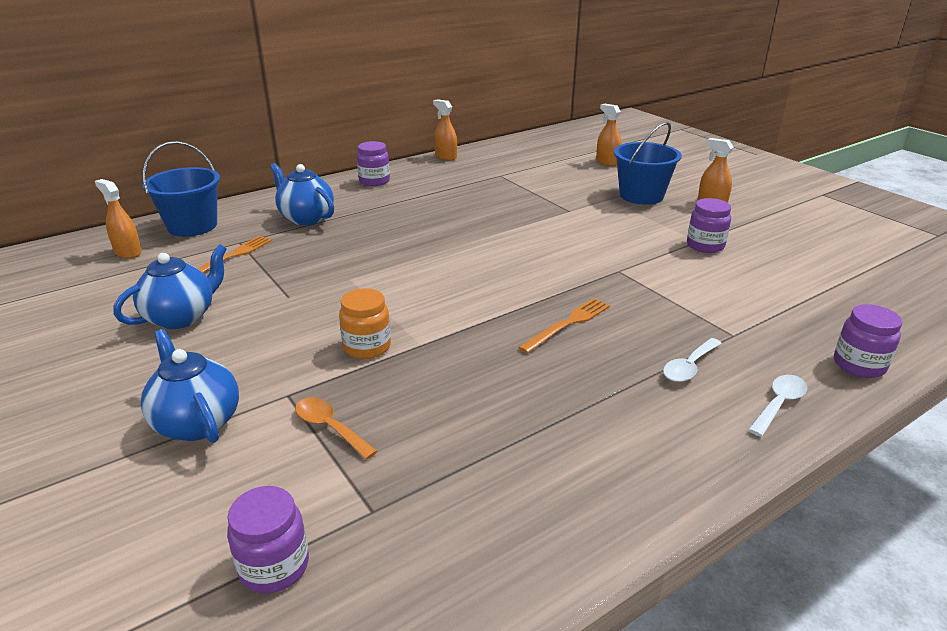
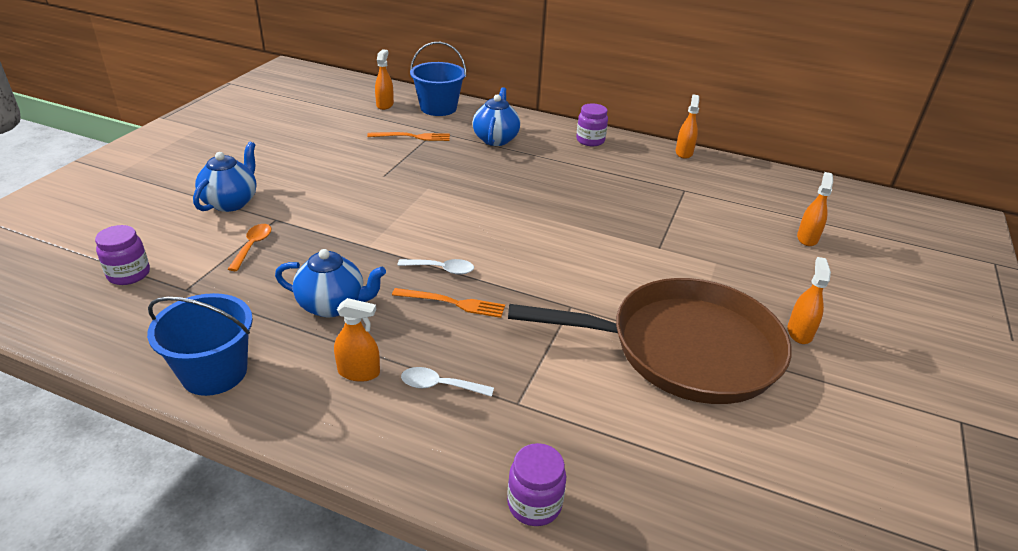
camera: 55 degrees right, 5 degrees up
blue teapot [113,245,227,329] -> blue teapot moved to [275,249,386,318]
orange jar [339,288,391,359] -> none
blue bucket [614,122,682,205] -> blue bucket moved to [147,293,253,396]
purple jar [687,198,731,253] -> brown pan [508,278,792,404]
white spoon [748,375,807,437] -> white spoon moved to [397,259,474,275]
none -> orange spray bottle [334,298,380,382]

